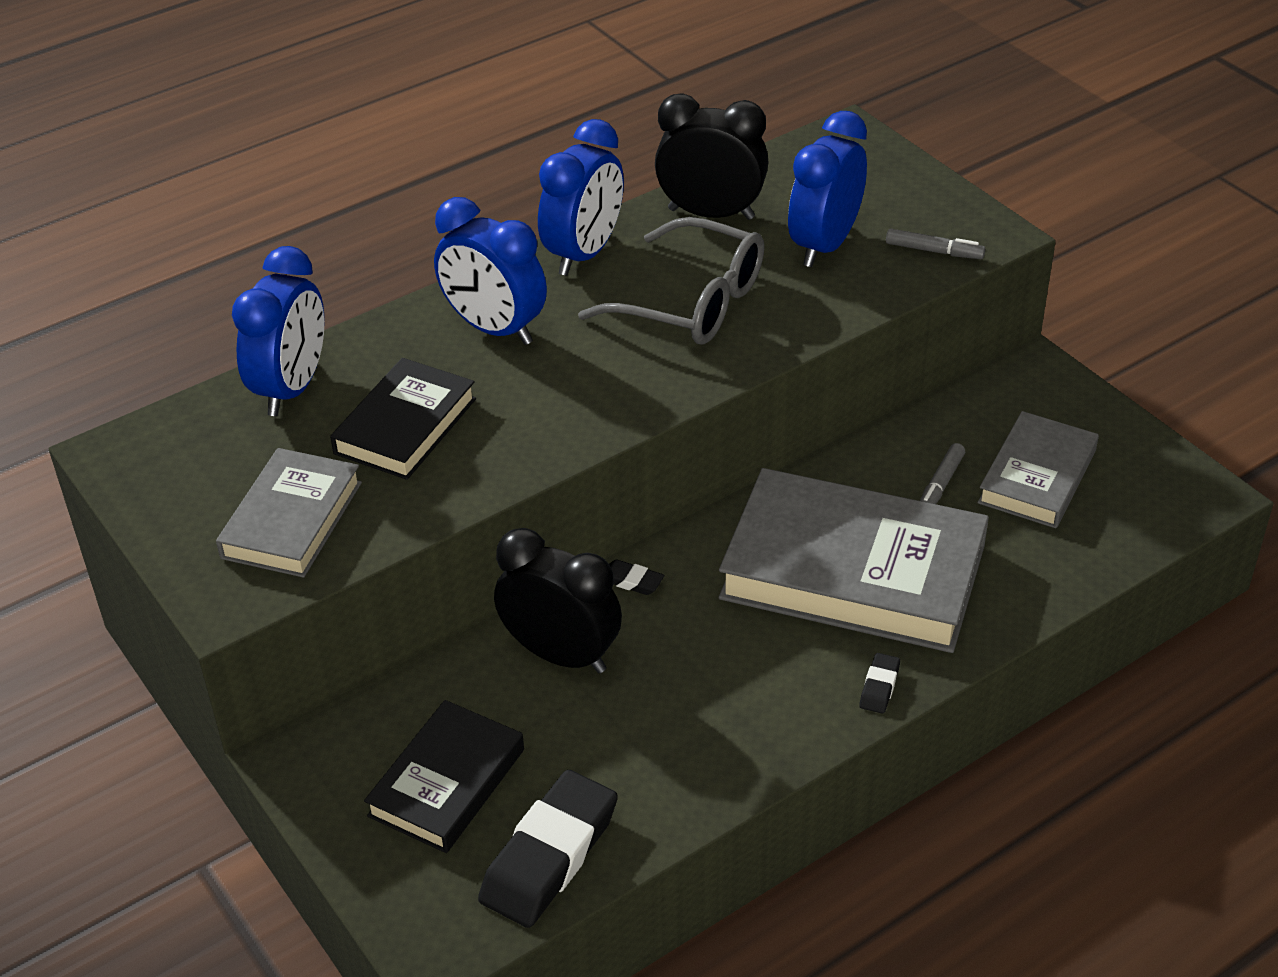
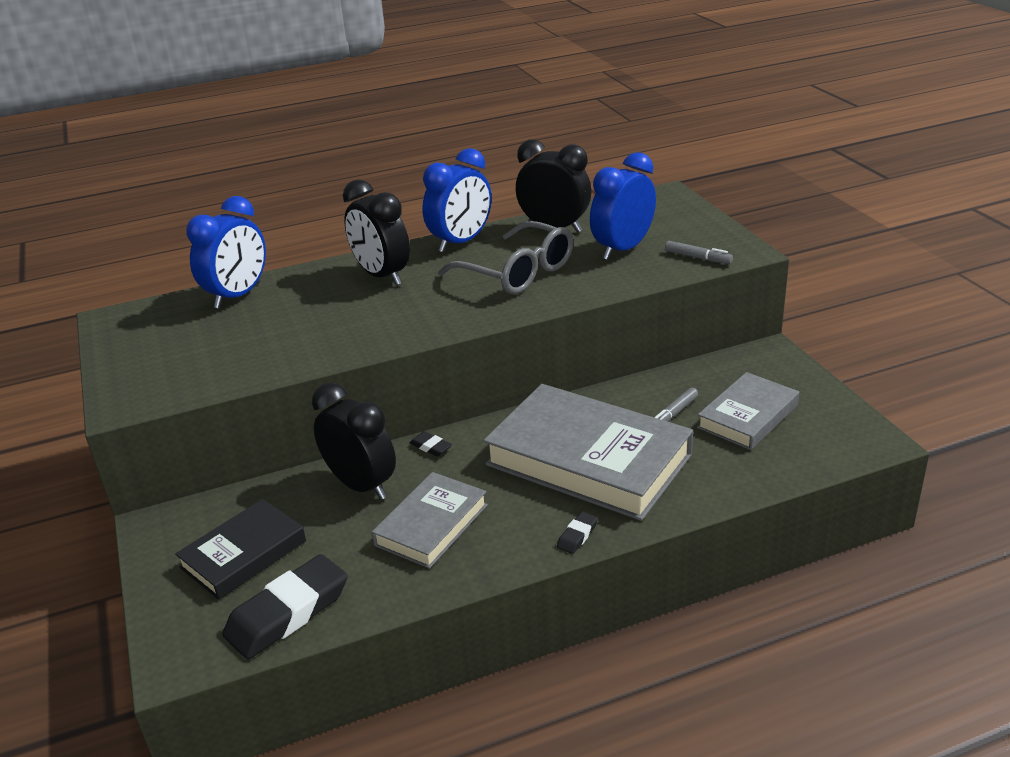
camera: 15 degrees right, 10 degrees down
grey book [216,448,362,578] -> grey book moved to [372,472,488,569]
black book [330,358,476,480] -> none
blue clock [434,197,547,345] -> black clock [343,179,410,286]

